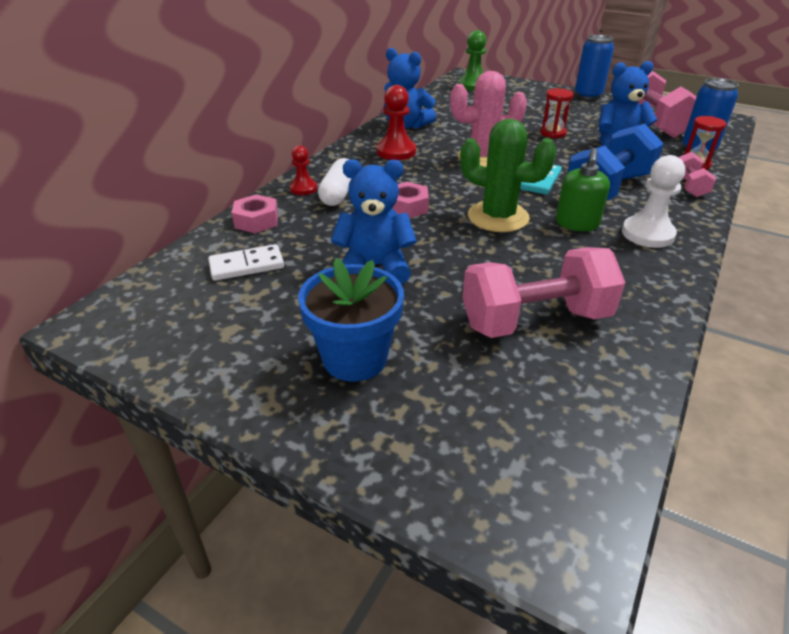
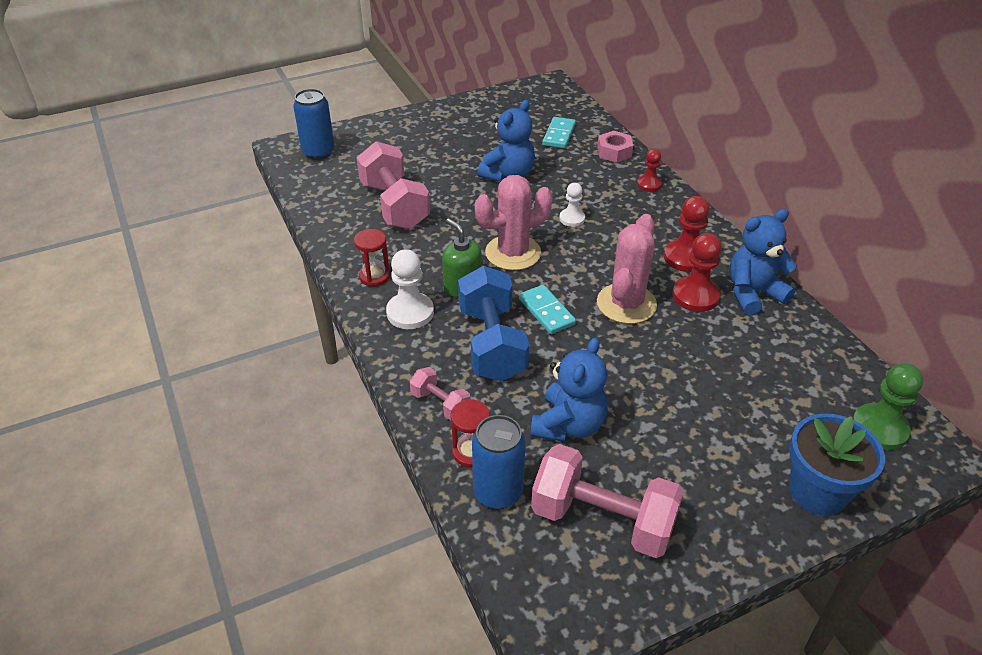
camera: 125 degrees right, 5 degrees up
white domino [208,244,284,281] -> turquoise domino [543,117,576,149]
blue flower pot [298,258,404,382] -> blue flower pot moved to [789,413,885,516]
white capsule [318,158,352,206] -> none
pink nut [393,182,429,218] -> white pawn [559,183,585,227]
green cactus [460,119,556,232] -> pink cactus [475,175,553,270]
pink dumbbell [462,247,625,338] -> pink dumbbell turned 45 degrees counterclockwise [356,141,430,229]
red hourglass [540,88,574,138] -> red hourglass moved to [354,229,390,286]
blue can [575,35,614,100] -> blue can moved to [293,89,335,160]
none -> red pawn [672,233,722,312]

